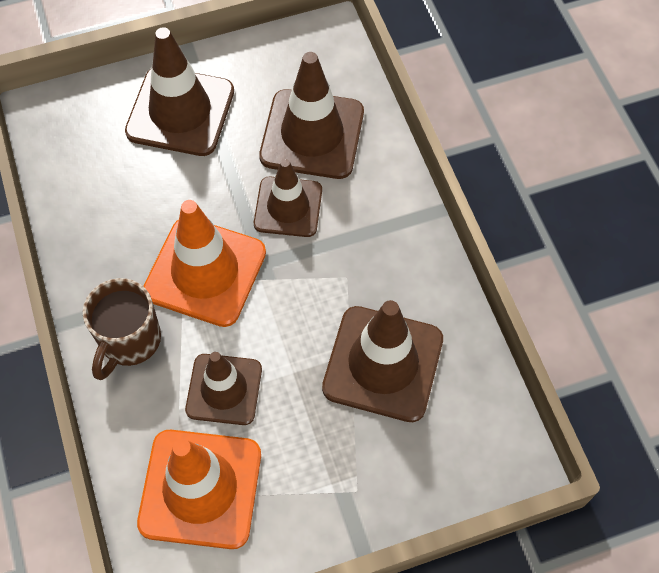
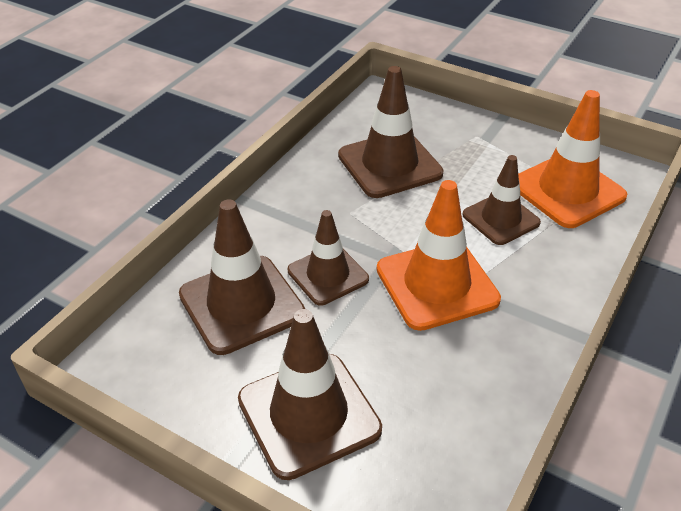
camera: 130 degrees left, 20 degrees down
brown mug [83,278,161,380] -> none

